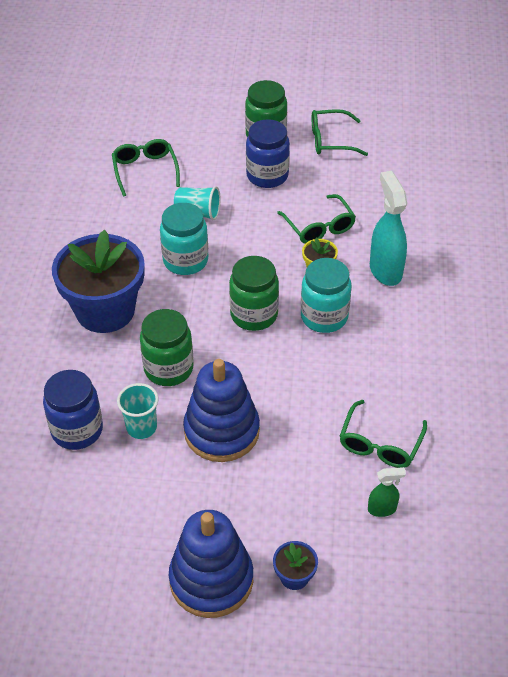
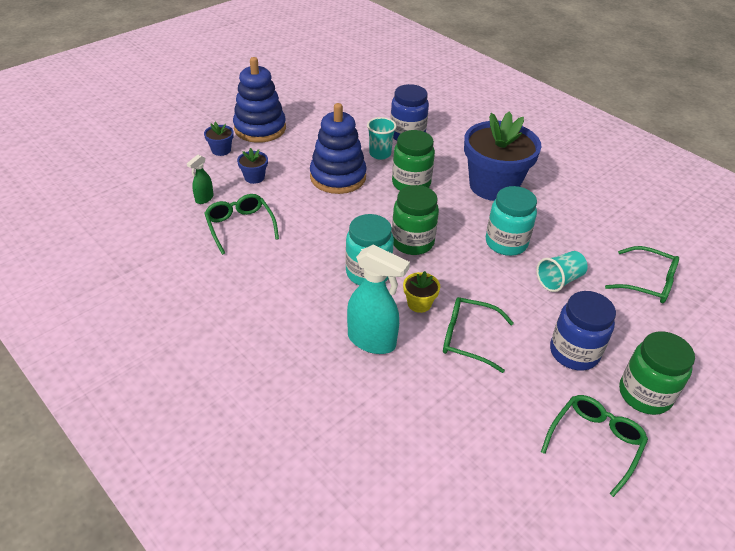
camera: 130 degrees right, 5 degrees down
none -> blue flower pot [237,148,268,184]

